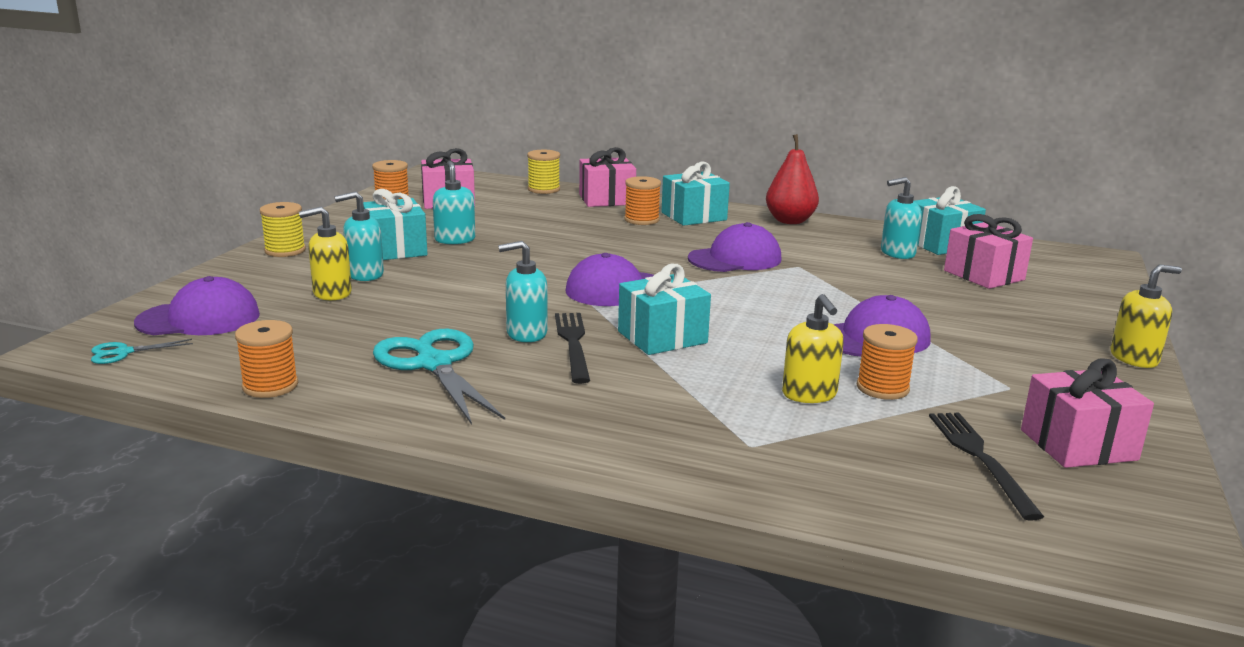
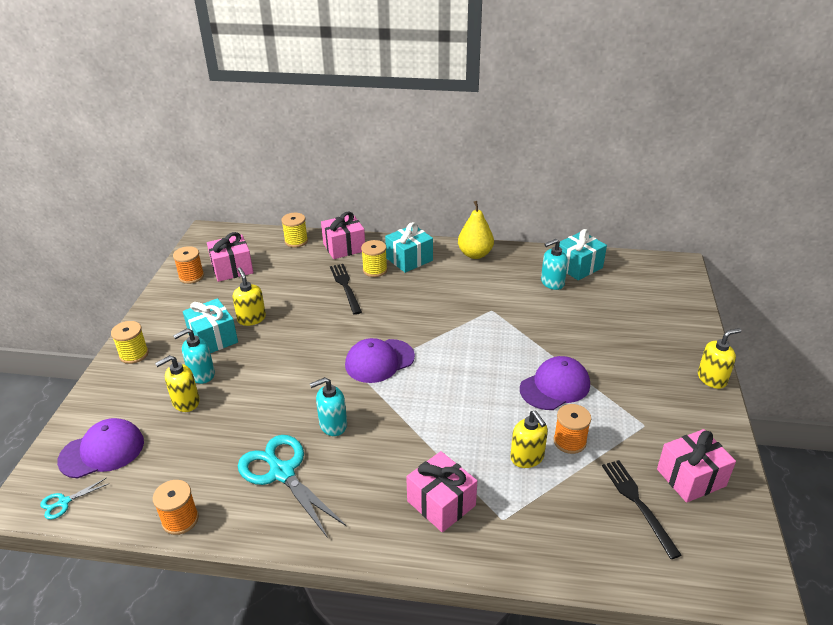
camera: 10 degrees left, 15 degrees up
turquoise soap dispenser [433,161,475,244] -> yellow soap dispenser [232,267,266,326]
black fork [555,313,590,384] -> black fork moved to [330,264,362,315]
turquoise gift [618,264,711,355] -> none
orange spool [624,176,661,225] -> yellow spool [361,240,387,277]
purple cap [688,222,782,272] -> none
red pear [766,134,819,224] -> yellow pear [458,201,494,259]
pink gift [944,214,1033,289] -> pink gift moved to [406,451,477,532]

